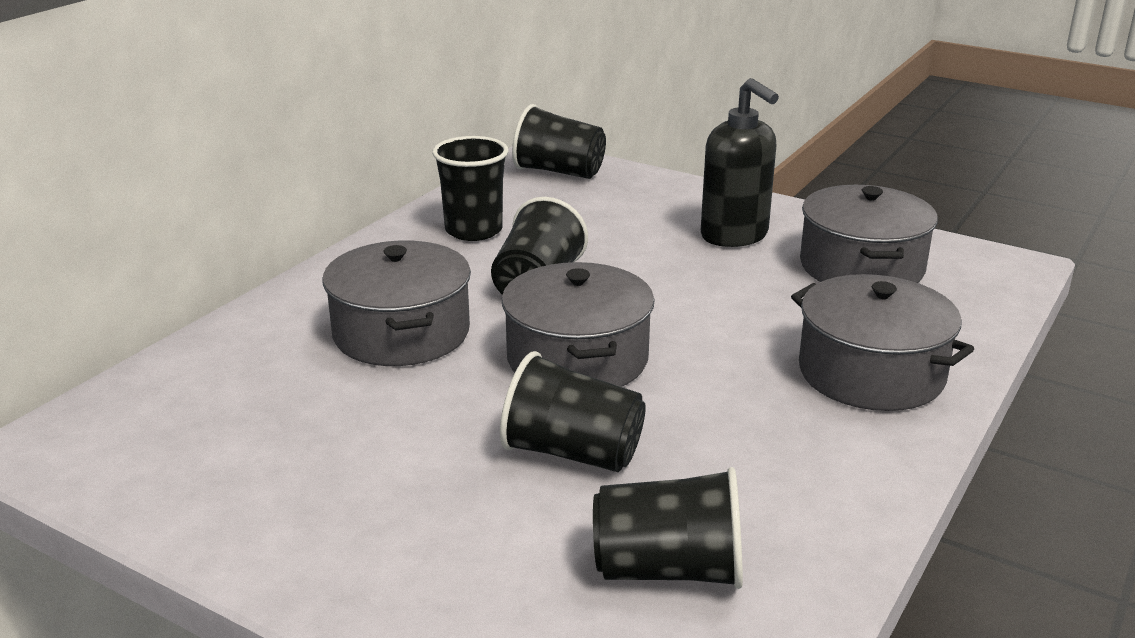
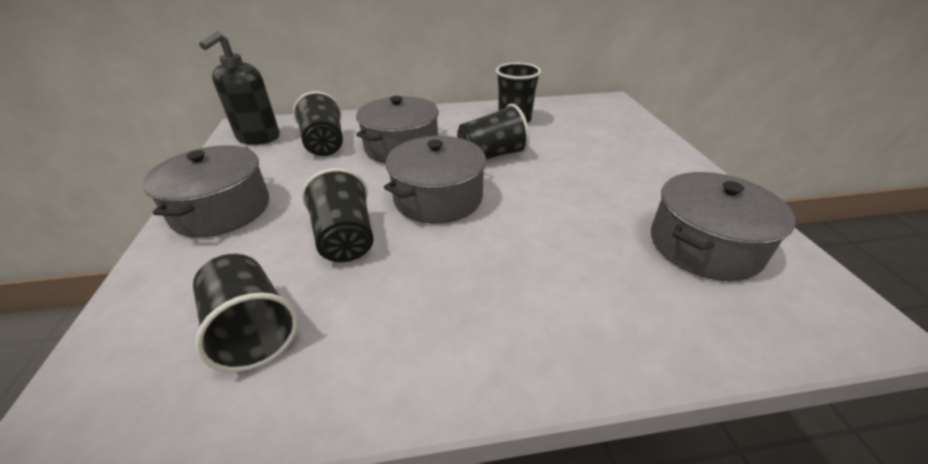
camera: 50 degrees right, 10 degrees up
black cup [512,104,606,179] -> black cup moved to [293,91,343,156]
black soap dispenser [701,78,779,247] -> black soap dispenser moved to [199,31,280,145]
grey pot [791,274,974,411] -> grey pot moved to [143,145,269,237]

